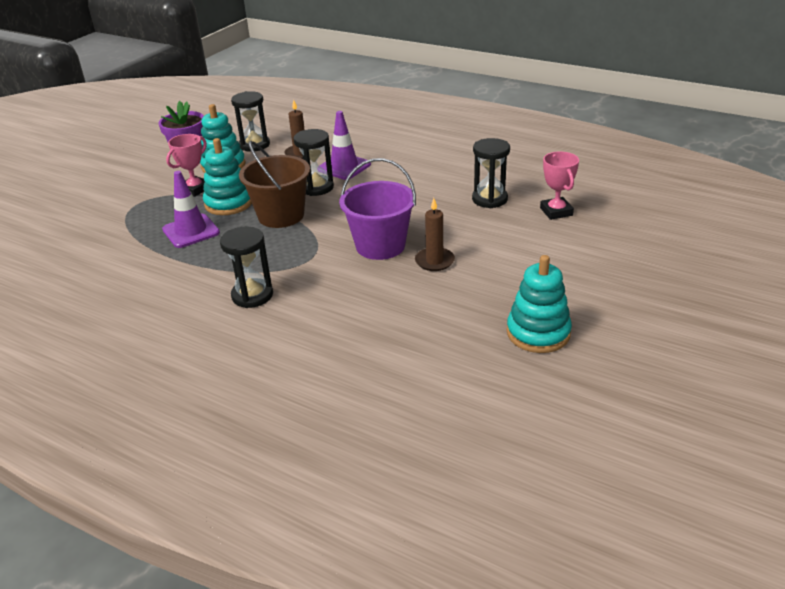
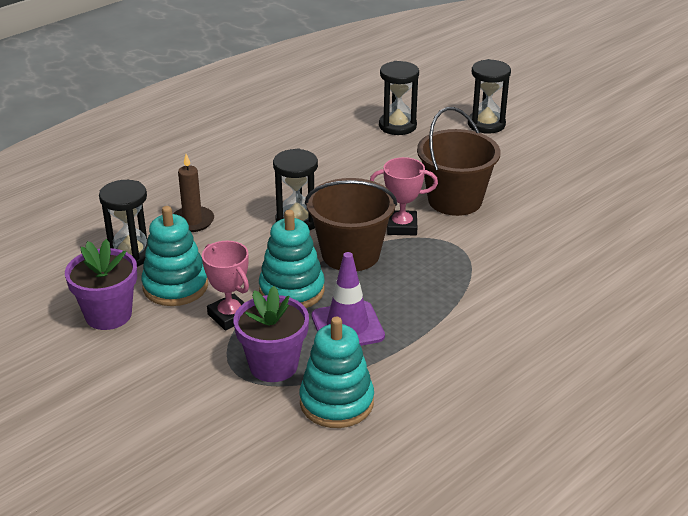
camera: 75 degrees left, 0 degrees up
black hourglass [220,227,273,308] -> black hourglass moved to [468,59,511,134]
purple traffic cone [319,111,371,180] -> none
purple bucket [339,158,416,260] -> brown bucket [417,107,500,216]
brown candle [415,198,455,271] -> none
turquoise stacking toy [507,255,572,353] -> turquoise stacking toy moved to [300,317,374,428]
pink trophy [540,152,579,220] -> pink trophy moved to [370,157,438,235]
none -> purple flower pot [234,286,309,382]

